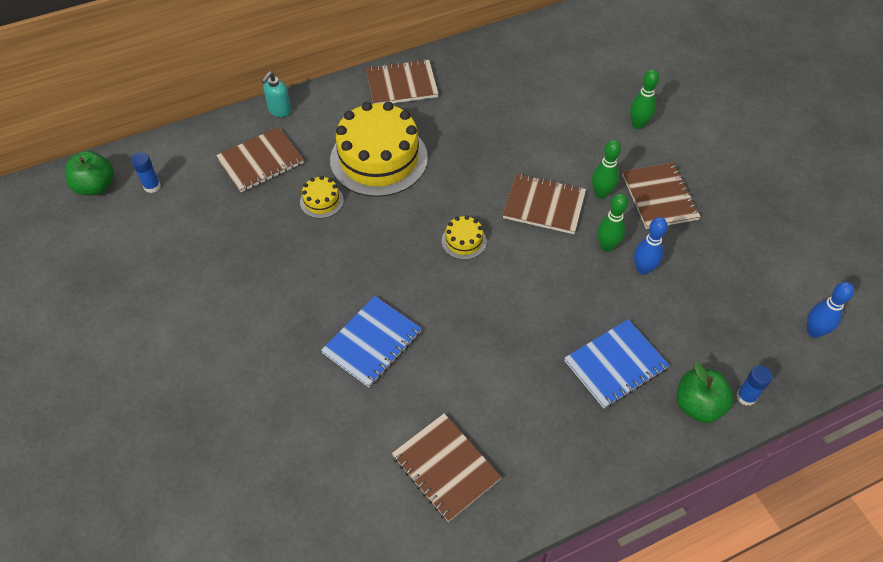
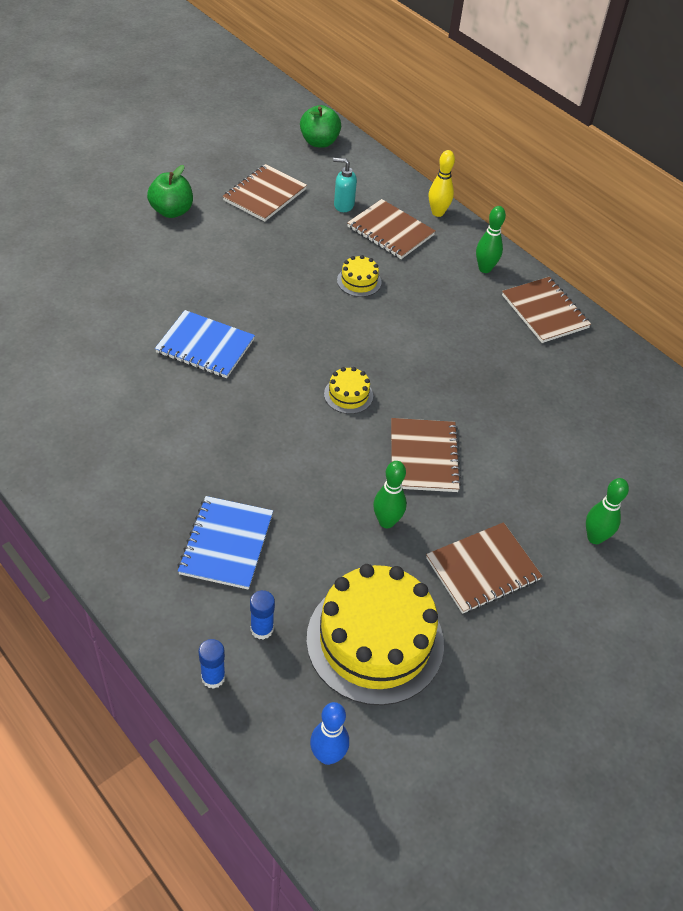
camera: 70 degrees right, 5 degrees down
blue glue stick [131,152,161,193] -> blue glue stick moved to [250,590,275,640]
turquoise soap dispenser [262,71,291,117] -> turquoise soap dispenser moved to [333,158,357,212]
yellow cake [330,102,428,197] -> yellow cake moved to [306,564,444,706]
brown notebook [392,413,502,522] -> brown notebook moved to [223,164,307,222]
blue notebook [564,320,669,408] -> blue notebook turned 60 degrees clockwise [178,496,273,590]
green bowling pin [592,140,621,199] -> green bowling pin moved to [476,206,506,273]
blue bowling pin [634,217,668,275] -> none
green apple [677,363,734,423] -> green apple moved to [147,165,193,218]
none -> yellow bowling pin [429,150,455,217]

